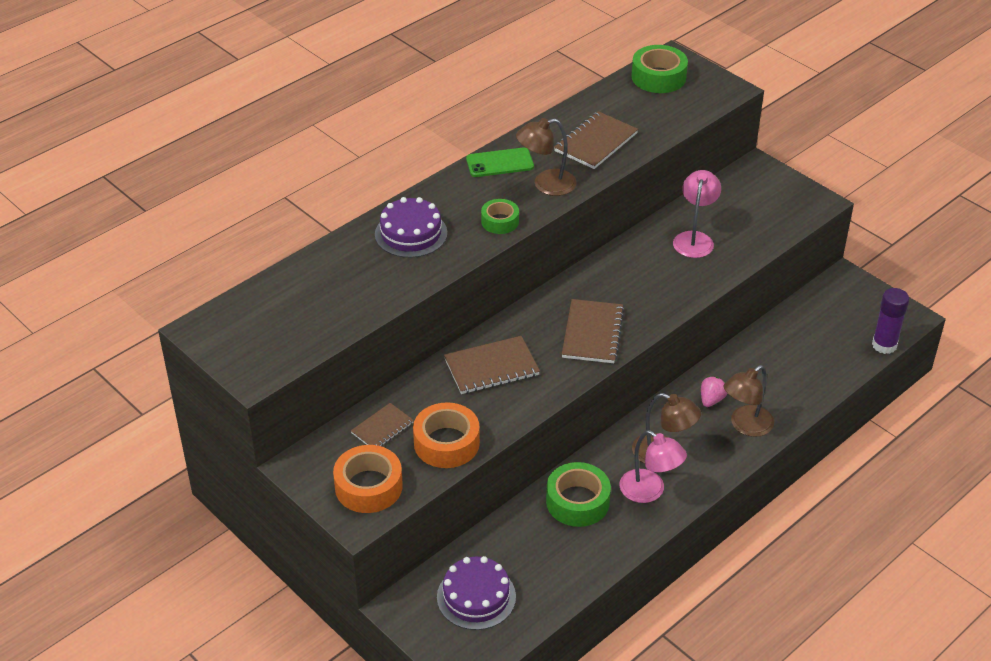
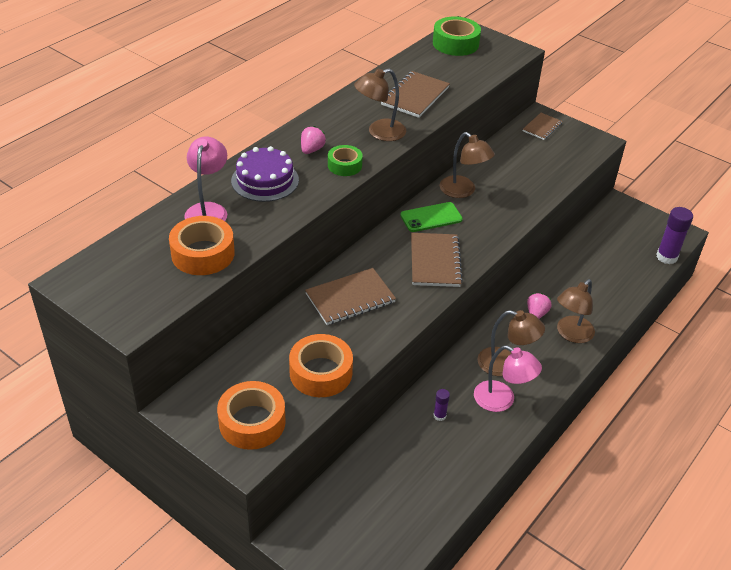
camera: 10 degrees left, 0 degrees up
brown notebook [351,403,414,446] -> brown notebook moved to [523,113,563,140]
purple cake [437,556,516,630] -> none
green phone [466,148,534,177] -> green phone moved to [400,202,463,232]
green tape [546,462,611,527] -> purple glue stick [433,389,450,421]
pink lamp [673,170,721,258] -> pink lamp moved to [184,137,227,221]
none -> orange tape [169,216,235,275]
none -> pink strawberry [301,126,326,154]
none -> brown lamp [440,132,495,198]

